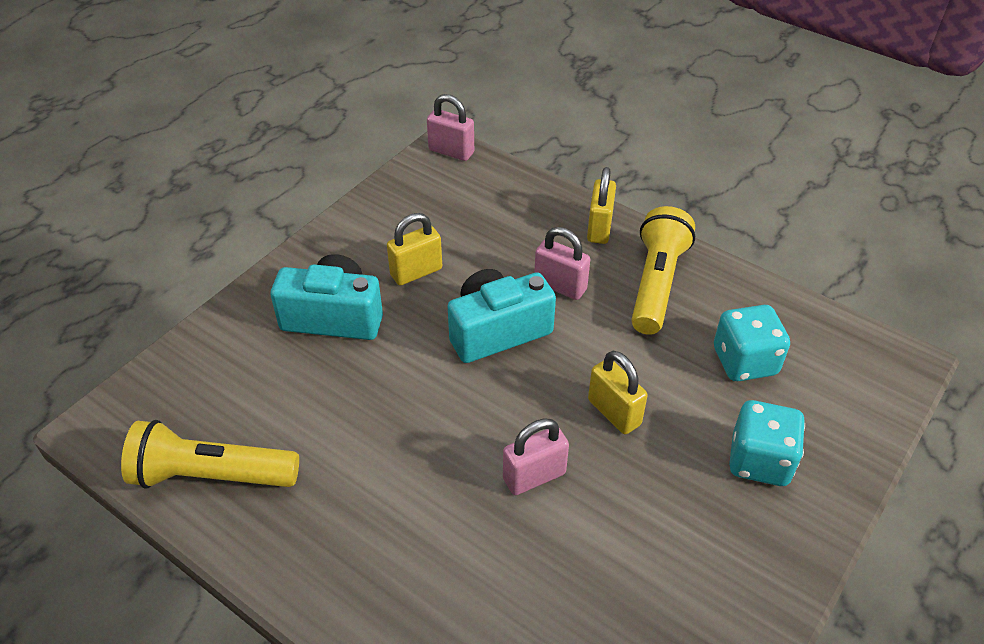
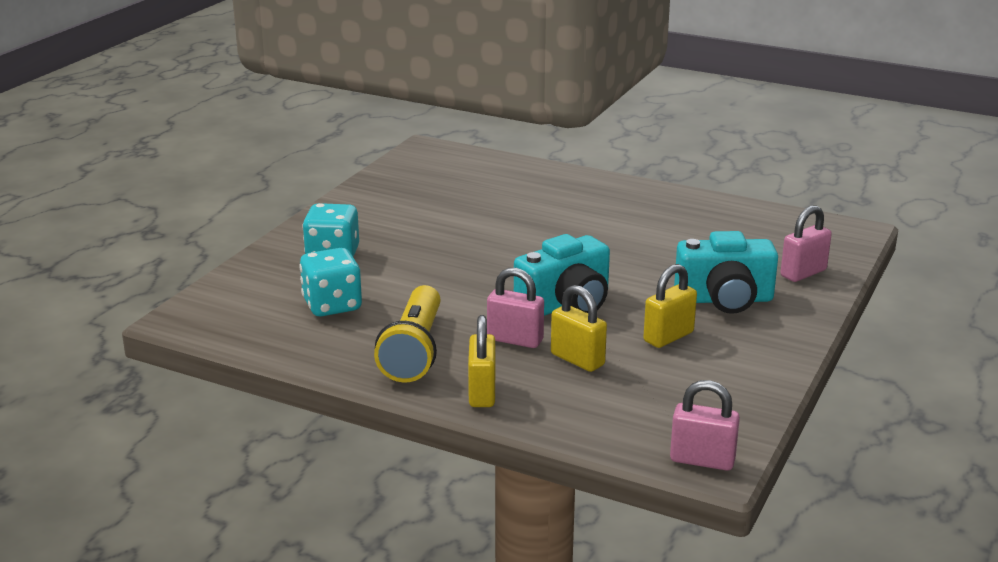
camera: 170 degrees right, 20 degrees down
yellow flashlight [121,420,299,488] -> none
pink padlock [503,418,569,495] -> pink padlock moved to [780,205,832,282]
yellow padlock [588,351,648,434] -> yellow padlock moved to [551,285,607,372]

